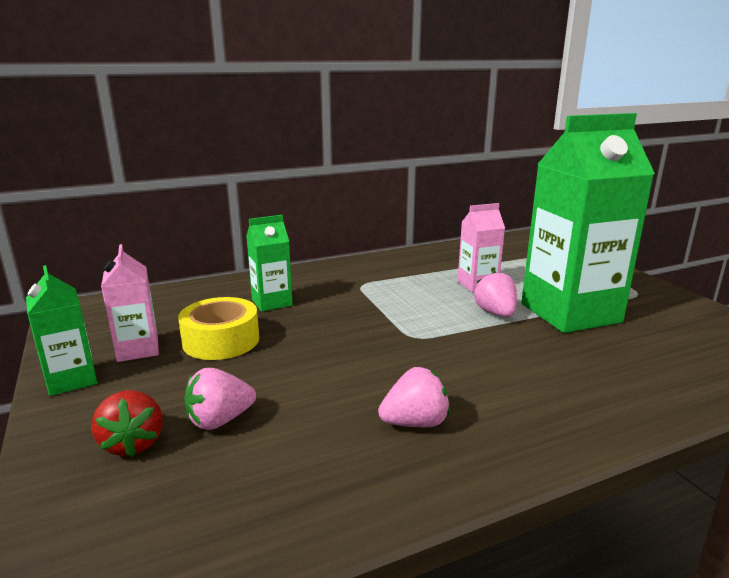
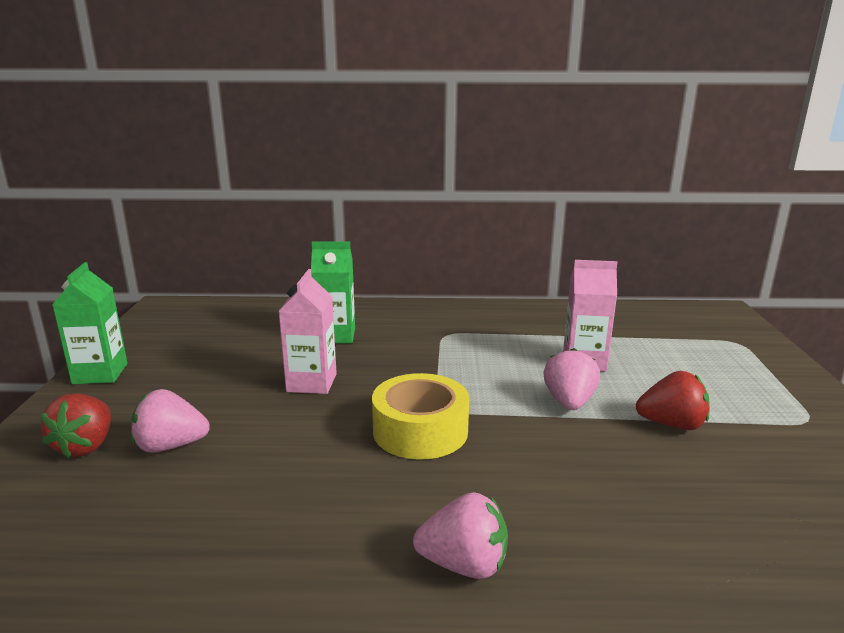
camera: 25 degrees right, 0 degrees up
pink carton [101,244,159,362] -> pink carton moved to [278,269,337,394]
yellow tape [178,297,259,360] -> yellow tape moved to [372,373,469,460]
pink strawberry [378,367,450,427] -> pink strawberry moved to [413,492,508,579]
green carton [521,113,655,333] -> red strawberry [636,371,710,430]

